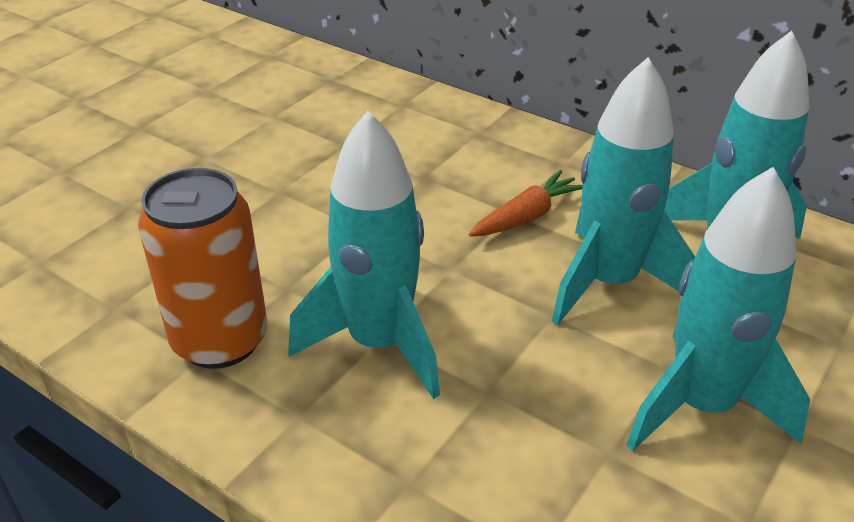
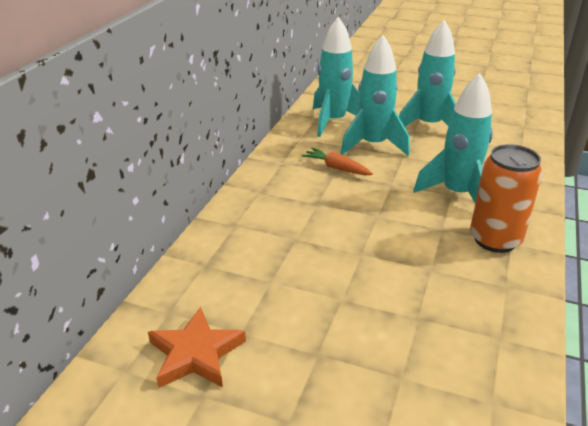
camera: 105 degrees left, 5 degrees down
none -> orange star [148,307,246,388]

